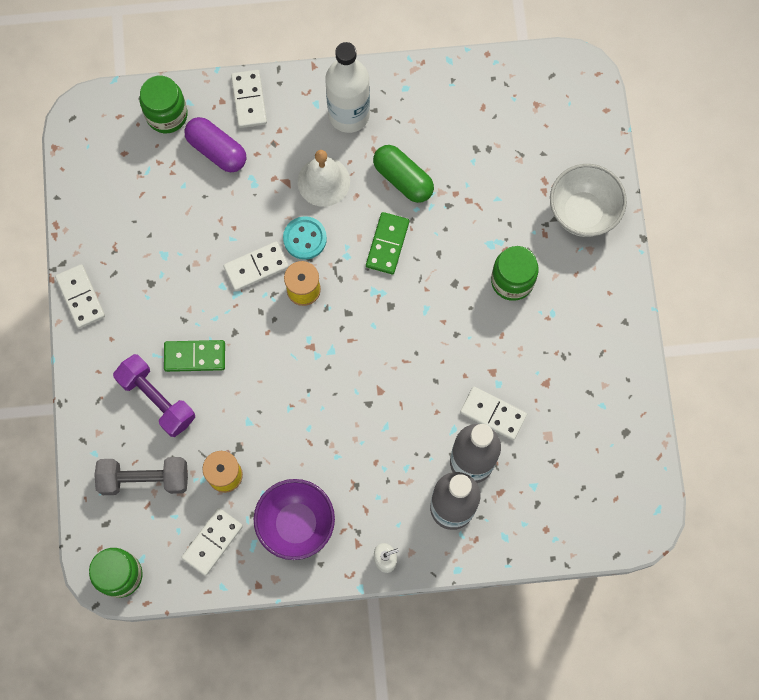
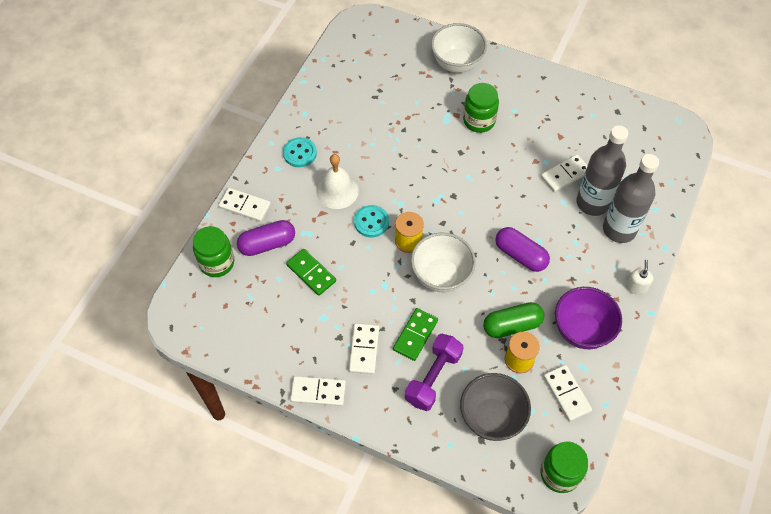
camera: 60 degrees left, 15 degrees down
grey dumbbell [94,457,188,495] -> grey bowl [460,373,531,441]
purple dumbbell [113,354,195,437] -> purple dumbbell turned 45 degrees counterclockwise [405,334,464,411]
white domino [223,241,289,291] -> white domino moved to [349,323,379,374]
white bottle [325,42,370,133] -> turquoise button [283,137,317,167]
green domino [366,212,409,274] -> green domino moved to [286,249,336,296]
green capsule [373,145,434,203] -> green capsule moved to [483,302,544,338]
none -> white bowl [411,233,476,292]
none -> purple capsule [495,227,550,272]

